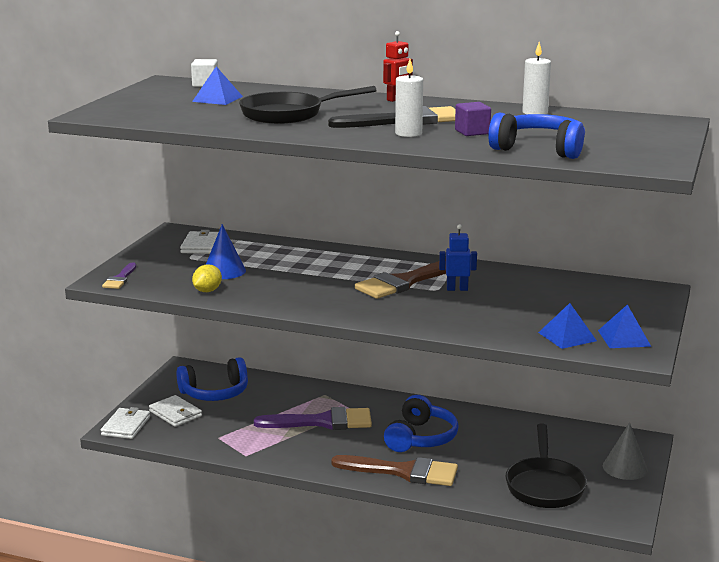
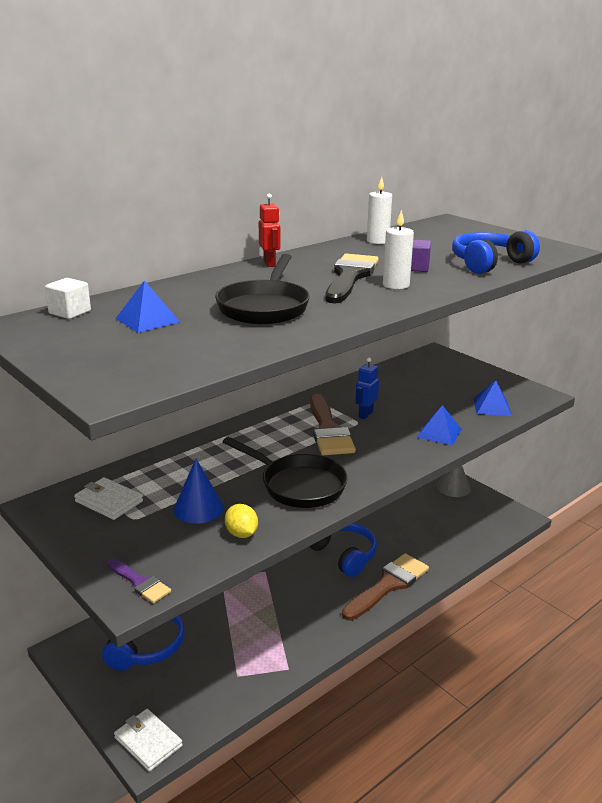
camera: 60 degrees left, 5 degrees up
white wallet [149,395,202,427] -> none
purple brush [254,407,372,430] -> none
black pan [505,423,587,508] -> black pan moved to [223,437,348,508]
blue pyramid [598,304,651,348] -> blue pyramid moved to [417,405,462,445]

